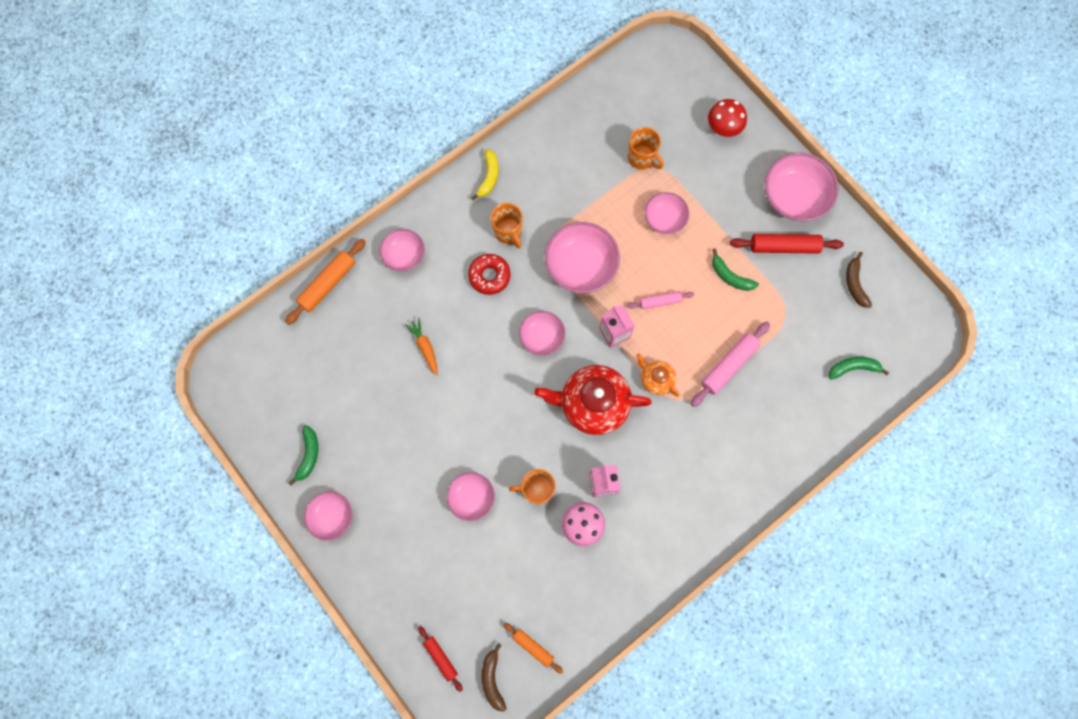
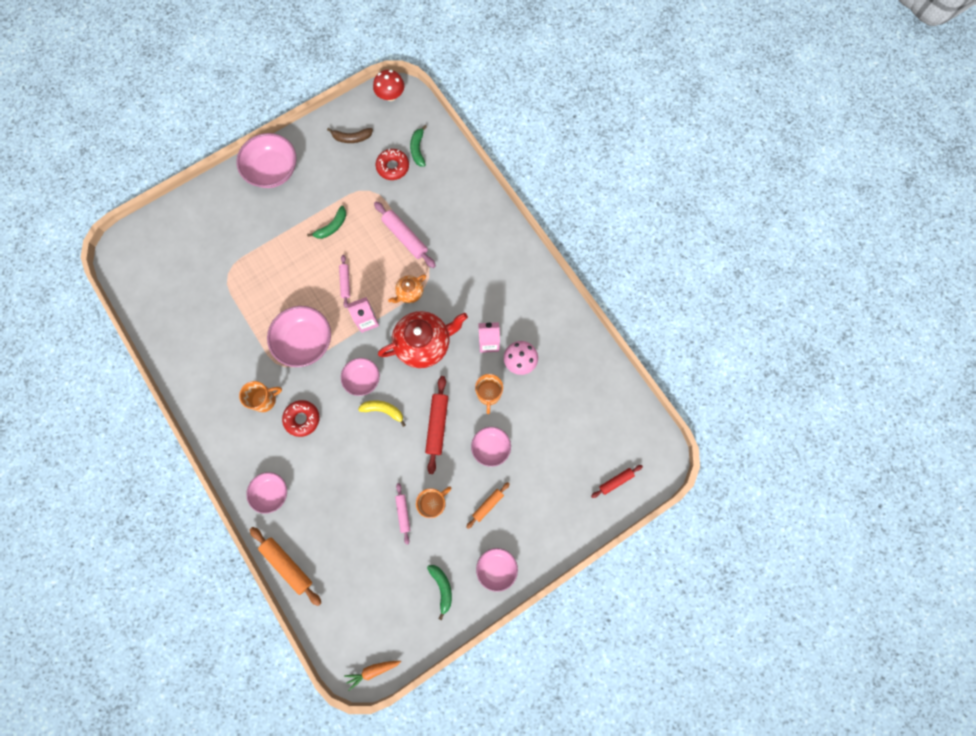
camera: 85 degrees left, 0 degrees up
green banana [289,425,318,486] -> green banana turned 60 degrees clockwise [427,565,452,620]
orange carrot [405,318,438,376] -> orange carrot moved to [344,661,401,690]
yellow banana [471,149,498,200] -> yellow banana moved to [358,400,406,427]
brown banana [482,643,507,712] -> none
orange rolling pin [503,623,563,674] -> orange rolling pin moved to [467,482,510,529]
red teapot [534,365,652,435] -> red teapot turned 120 degrees counterclockwise [378,311,468,368]
orange mug [628,127,664,170] -> orange mug moved to [416,486,452,518]
pink bowl [645,192,689,234] -> none
red mushroom [708,99,747,137] -> red mushroom moved to [373,70,404,101]
red rolling pin [730,234,844,254] -> red rolling pin moved to [425,376,448,474]
none -> red donut [376,149,409,180]
none -> pink rolling pin [395,483,410,545]

